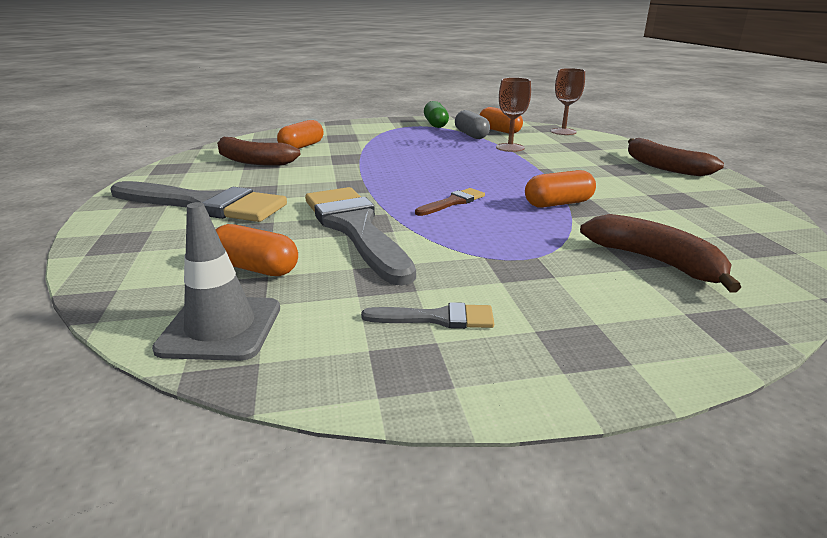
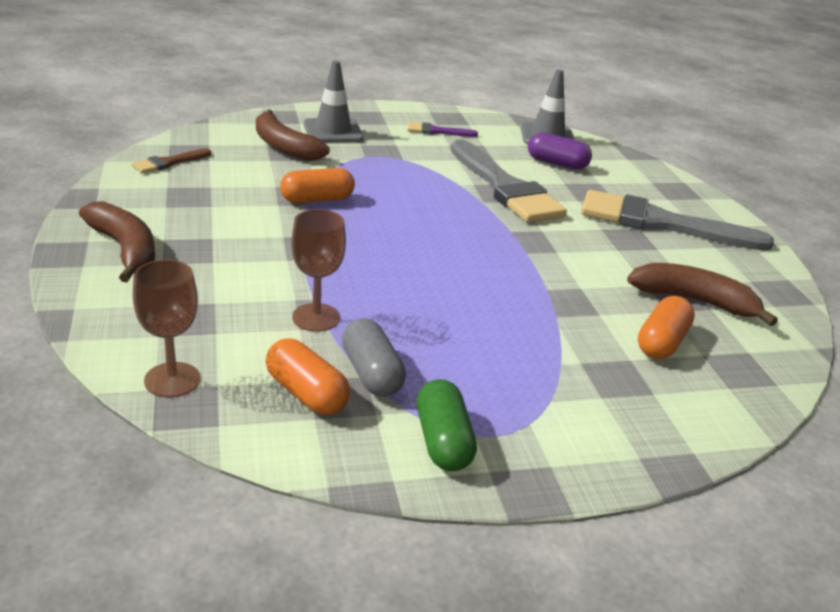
camera: 175 degrees right, 5 degrees up
orange capsule [216,224,298,276] -> purple capsule [528,133,592,170]
grey brush [361,302,494,329] -> purple brush [407,122,478,137]
brown brush [415,188,485,216] -> brown brush moved to [132,149,211,173]
none -> grey traffic cone [304,60,364,143]

